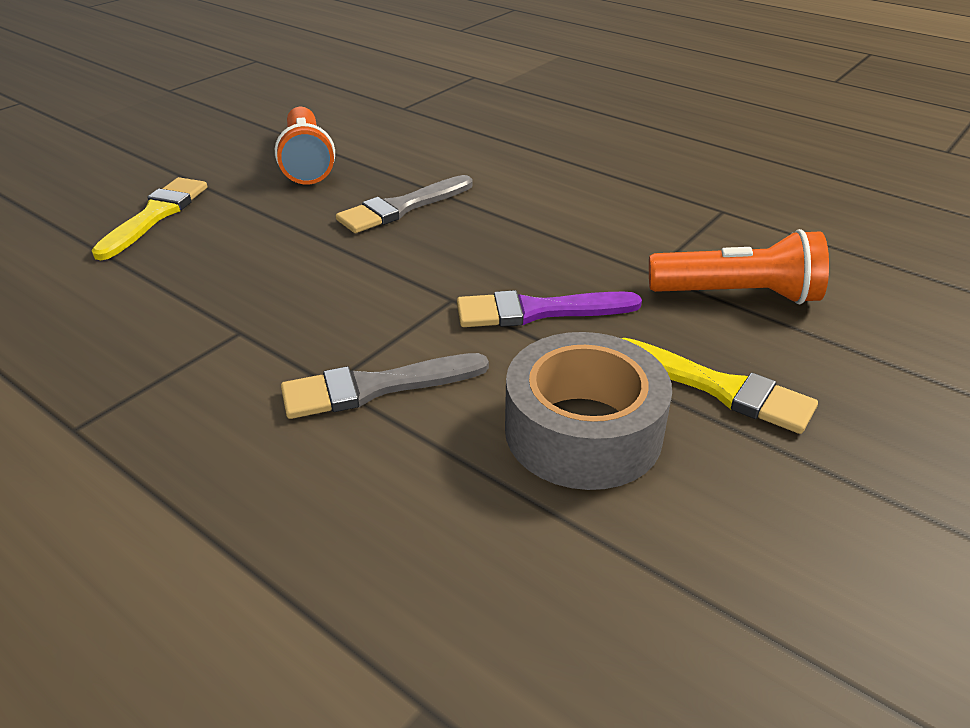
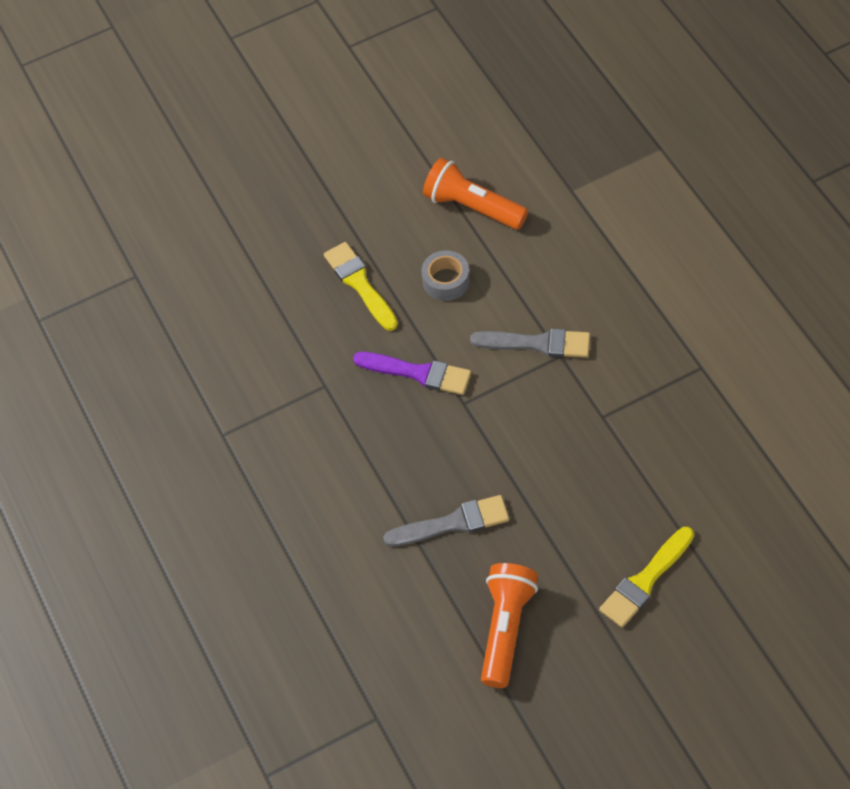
camera: 150 degrees left, 20 degrees up
grey tape [505,332,672,490] -> grey tape [421,250,470,301], size x0.57
orange flashlight [649,229,829,304] -> orange flashlight moved to [423,158,528,230]

